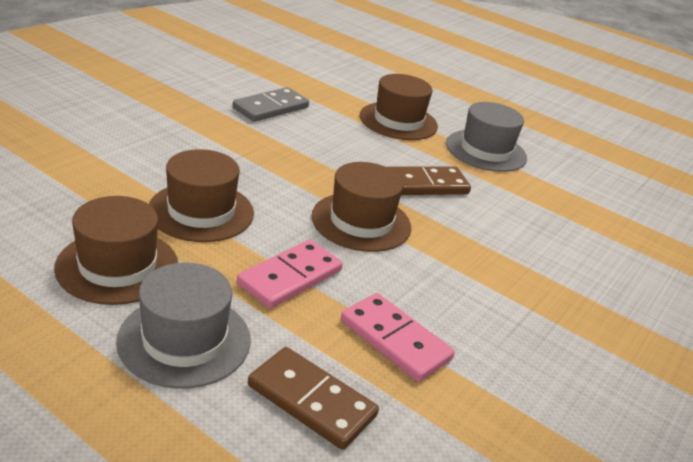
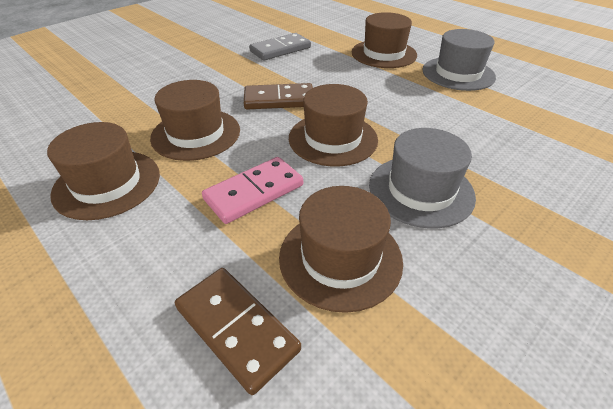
camera: 15 degrees right, 10 degrees up
grey hat [116,263,251,389] -> grey hat moved to [369,128,476,228]
pink domino [341,293,455,382] -> brown hat [279,186,403,313]
brown domino [387,167,471,195] -> brown domino moved to [244,83,313,109]

